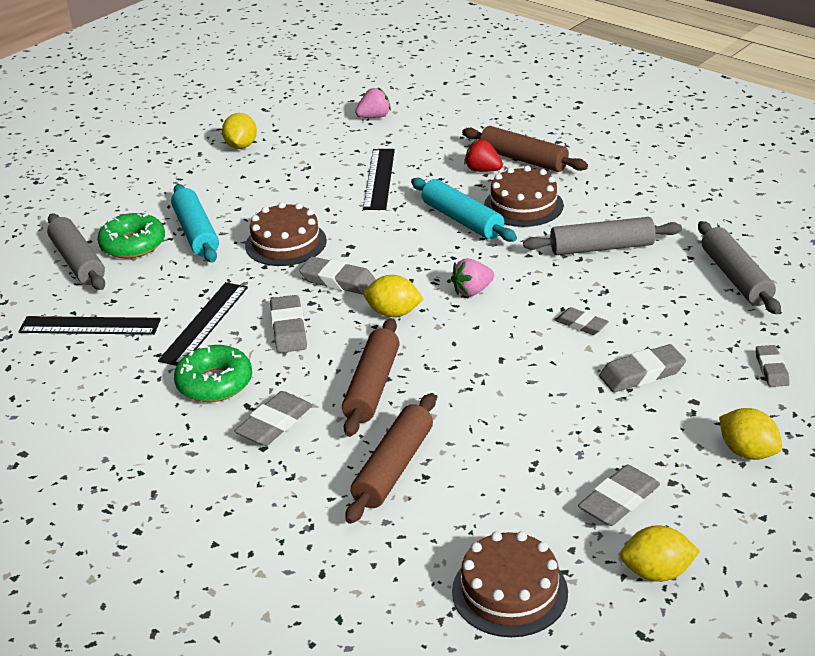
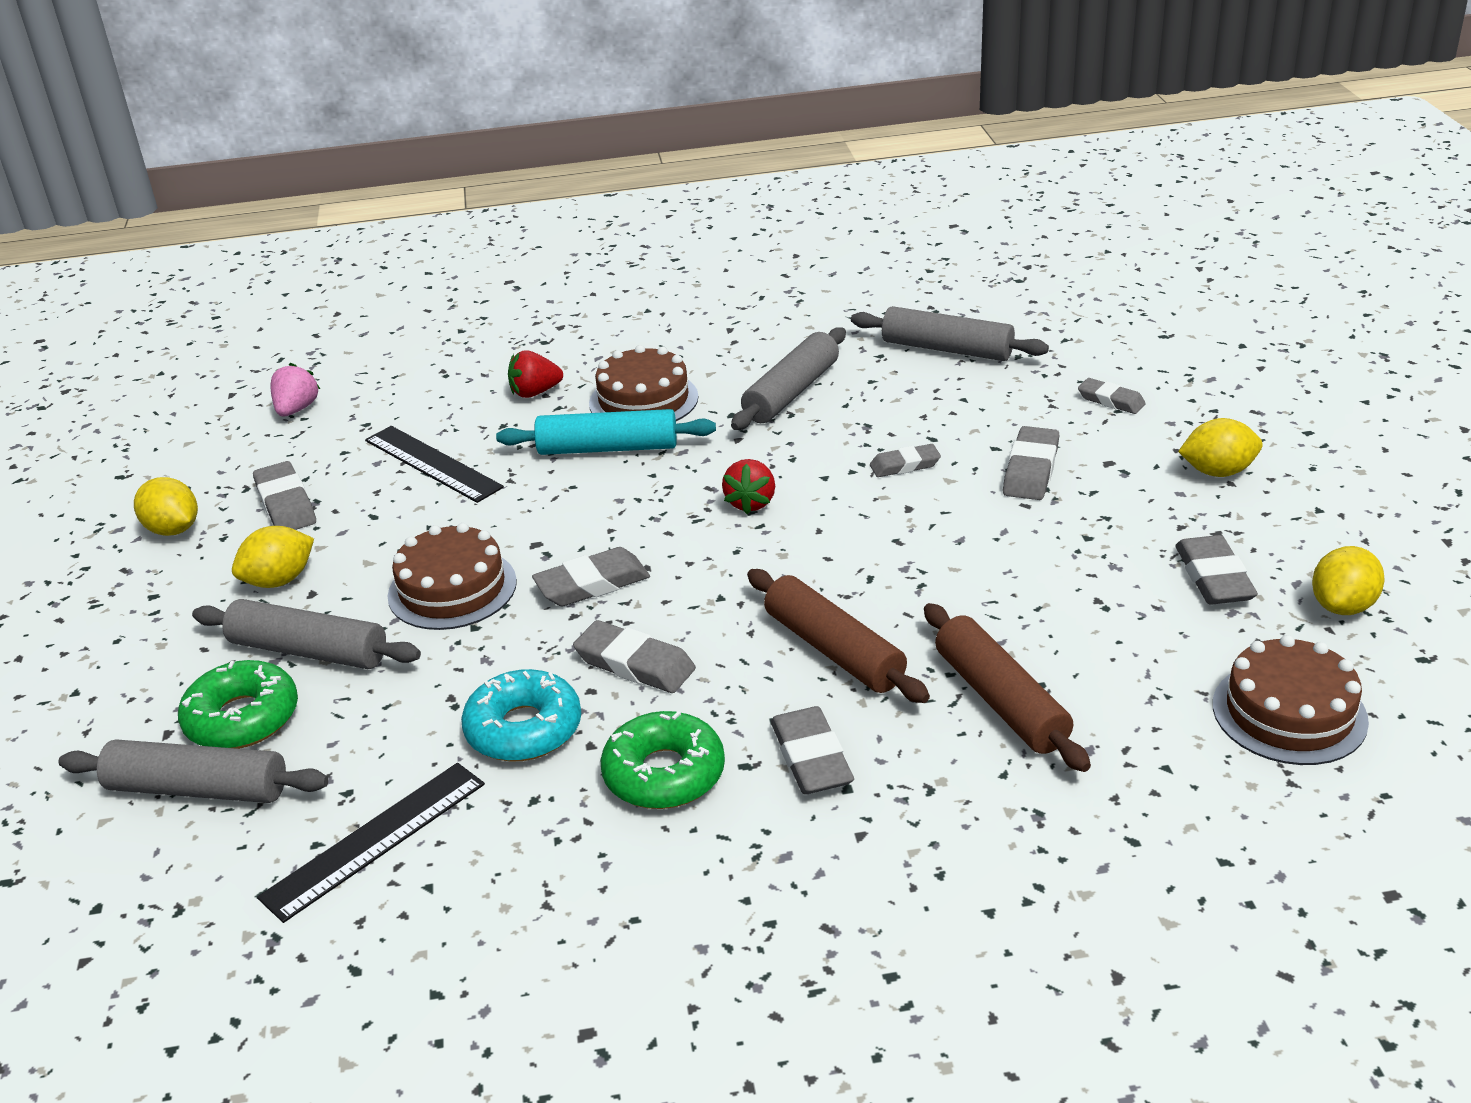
camera: 50 degrees left, 0 degrees up
black ruler [158,282,248,366] -> turquoise donut [461,669,581,761]
turquoise rolling pin [171,184,219,263] -> grey rolling pin [192,599,421,669]
yellow lemon [364,275,424,317] -> yellow lemon moved to [232,526,314,588]
pink strawberry [451,259,494,297] -> red strawberry [722,459,775,514]
brown rolling pin [462,126,588,172] -> none
none -> grey eraser [253,461,316,530]

